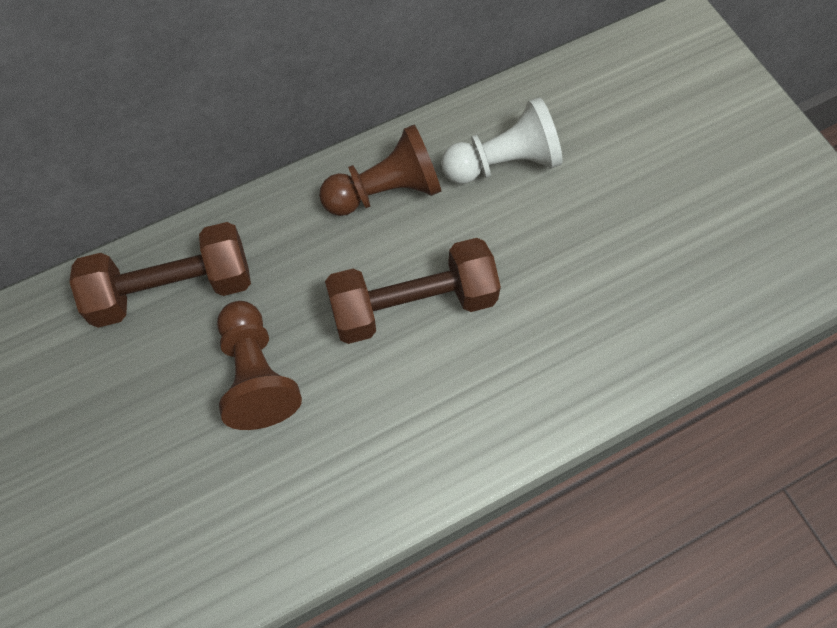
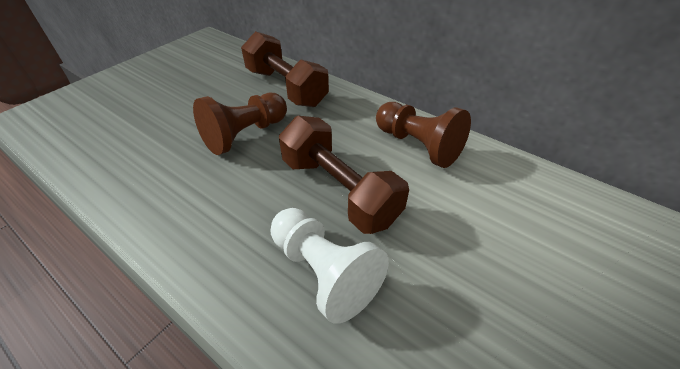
camera: 65 degrees right, 20 degrees down
white pawn [441,97,562,184] -> white pawn moved to [271,208,389,324]

